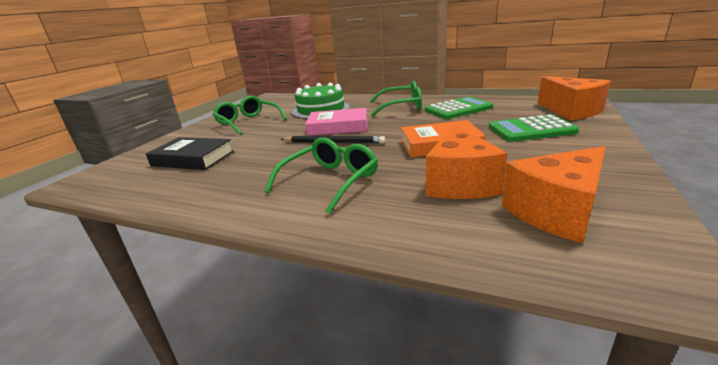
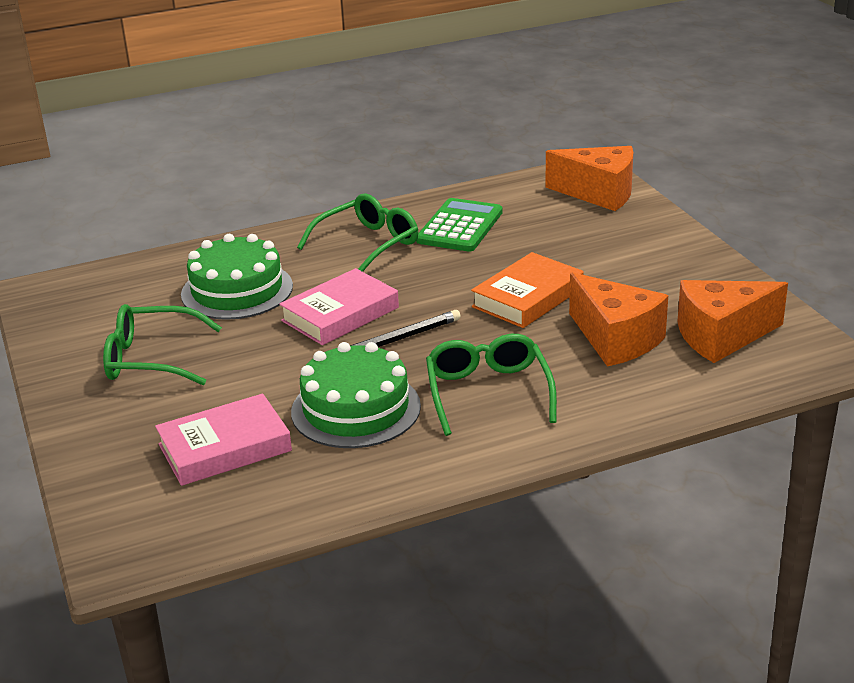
camera: 45 degrees left, 5 degrees up
black book [146,137,234,170] -> pink book [155,393,292,486]
green calculator [489,114,579,142] -> none
orange cheese [502,146,606,244] -> orange cheese turned 60 degrees clockwise [677,280,788,363]
none -> green cake [291,342,421,448]

